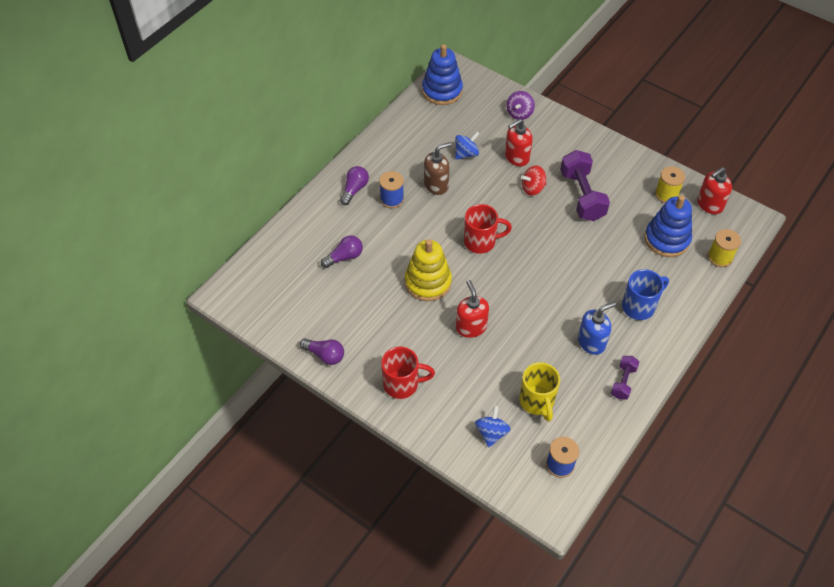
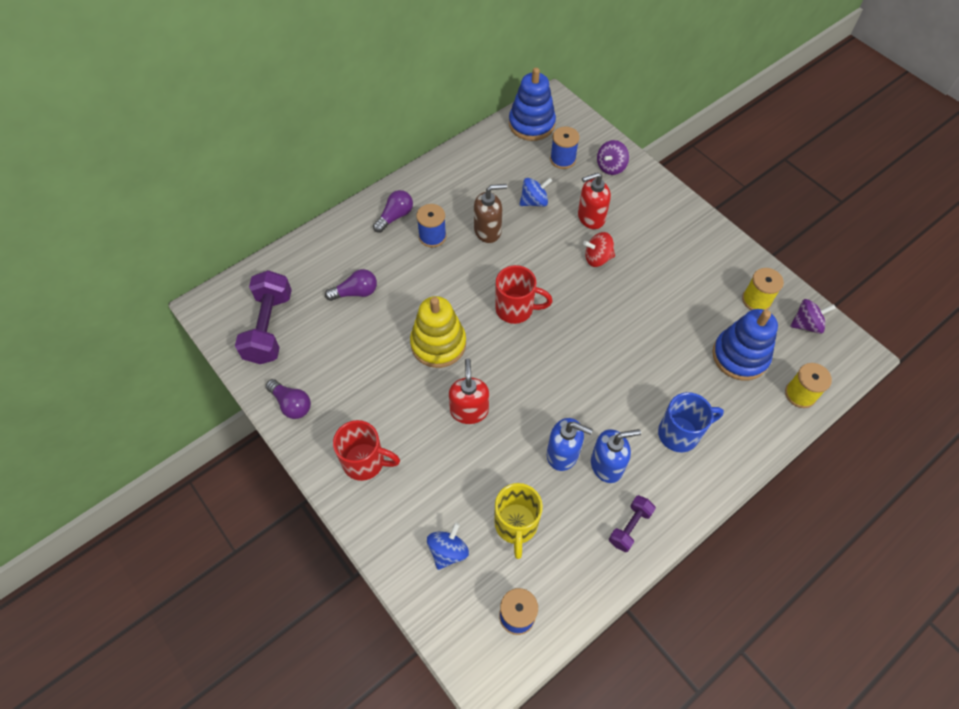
camera: 15 degrees right, 5 degrees up
purple dumbbell [560,150,610,221] -> purple dumbbell moved to [235,270,292,364]
red soap dispenser [697,167,732,214] -> purple spinning top [790,299,836,334]
none -> blue soap dispenser [547,418,593,471]
none -> blue spool [550,127,580,169]

